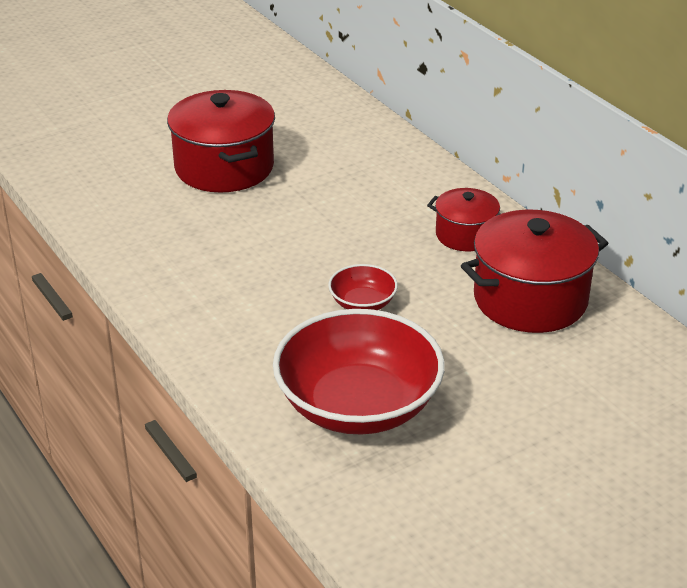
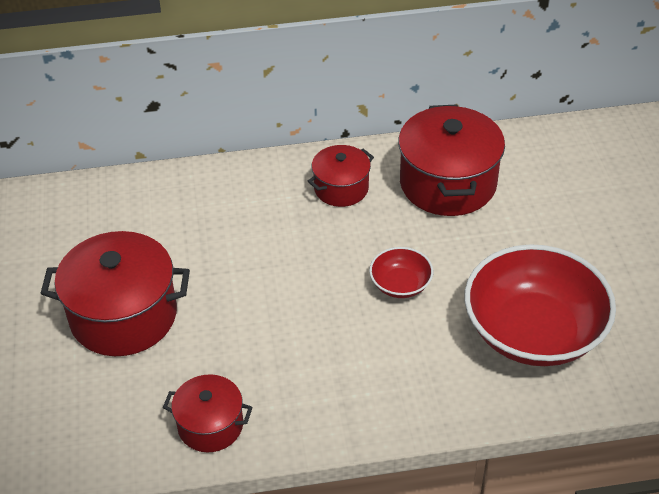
camera: 65 degrees left, 10 degrees up
none -> red pot [163,374,253,452]

